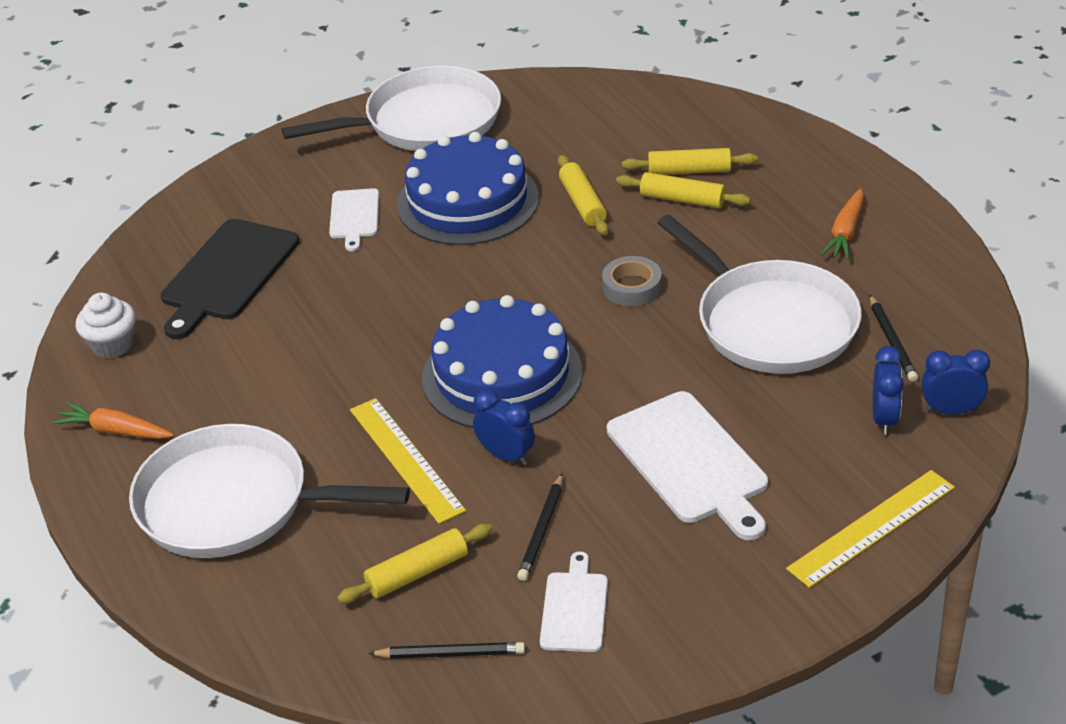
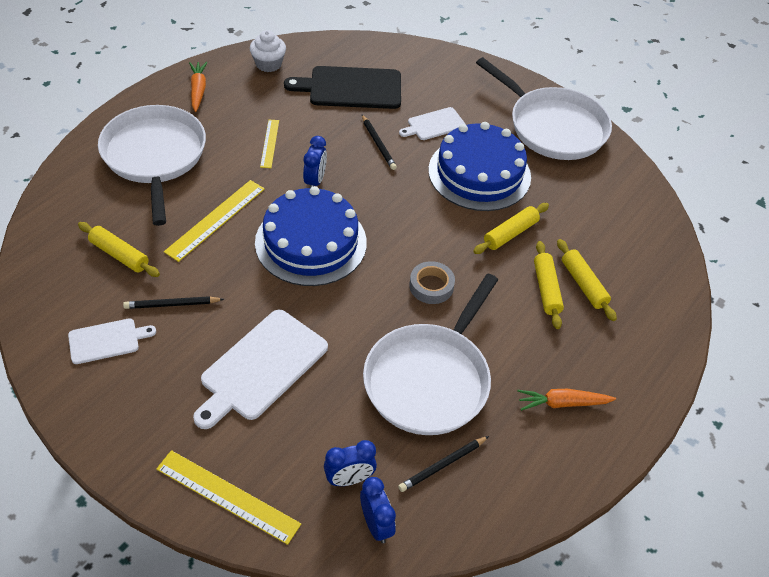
camera: 60 degrees right, 10 degrees up
black pencil [368,642,525,659] -> black pencil moved to [362,115,397,170]
blue clock [473,389,535,466] -> blue clock moved to [303,136,327,188]
none -> yellow ruler [260,120,279,168]

